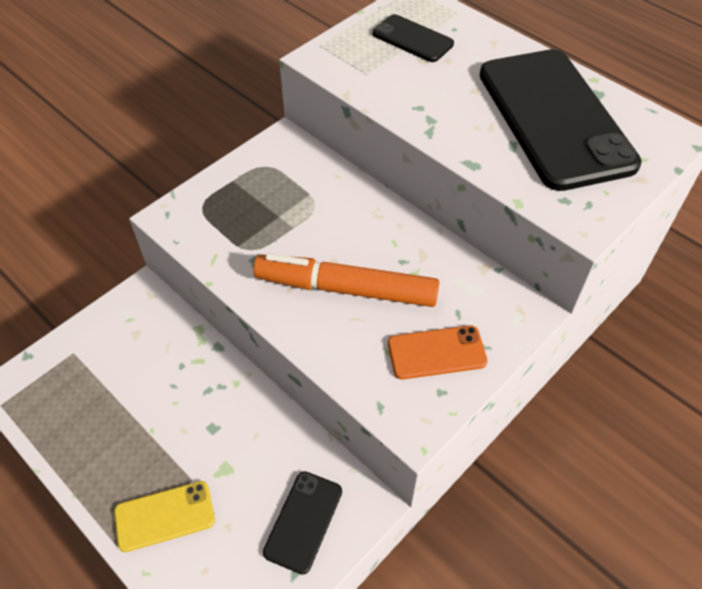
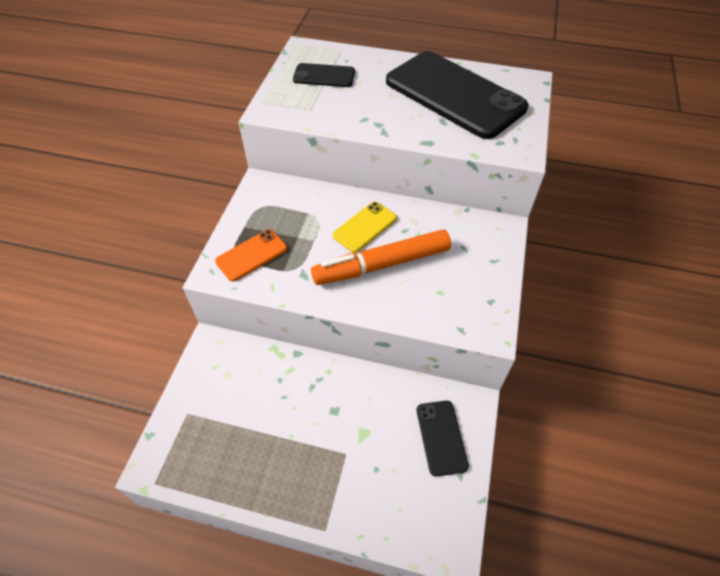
camera: 30 degrees left, 0 degrees up
yellow phone [114,481,215,552] -> yellow phone moved to [333,202,397,253]
orange phone [388,325,488,379] -> orange phone moved to [215,229,287,282]

